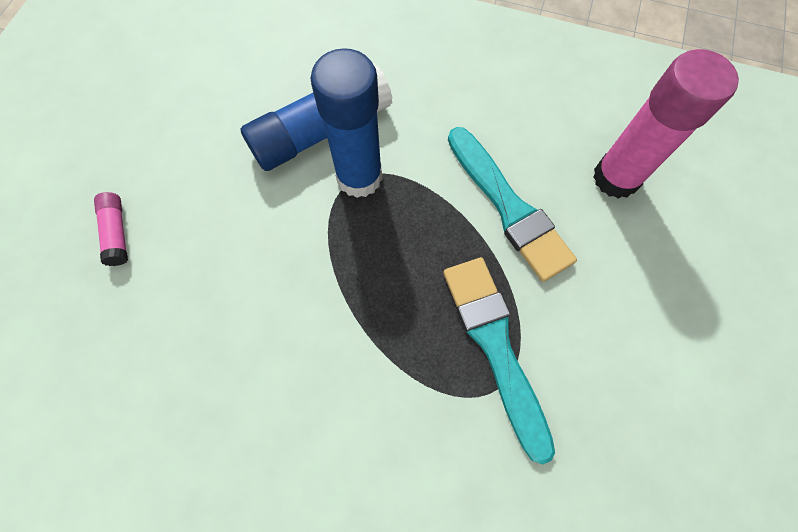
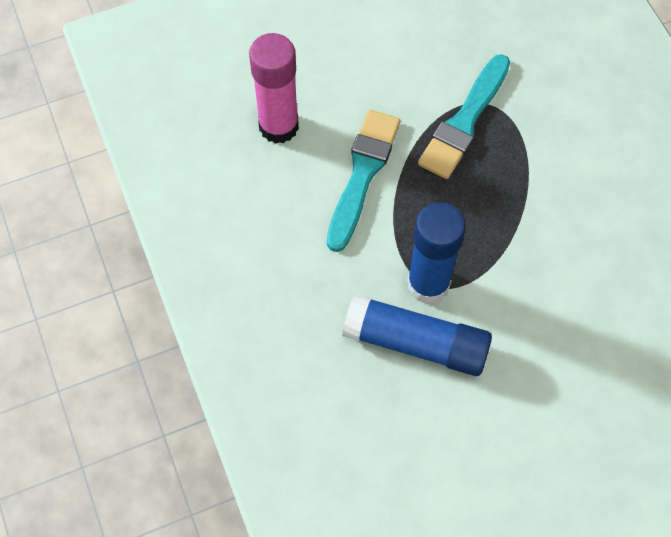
camera: 130 degrees left, 5 degrees down
pink glue stick [94,192,128,266] -> none

